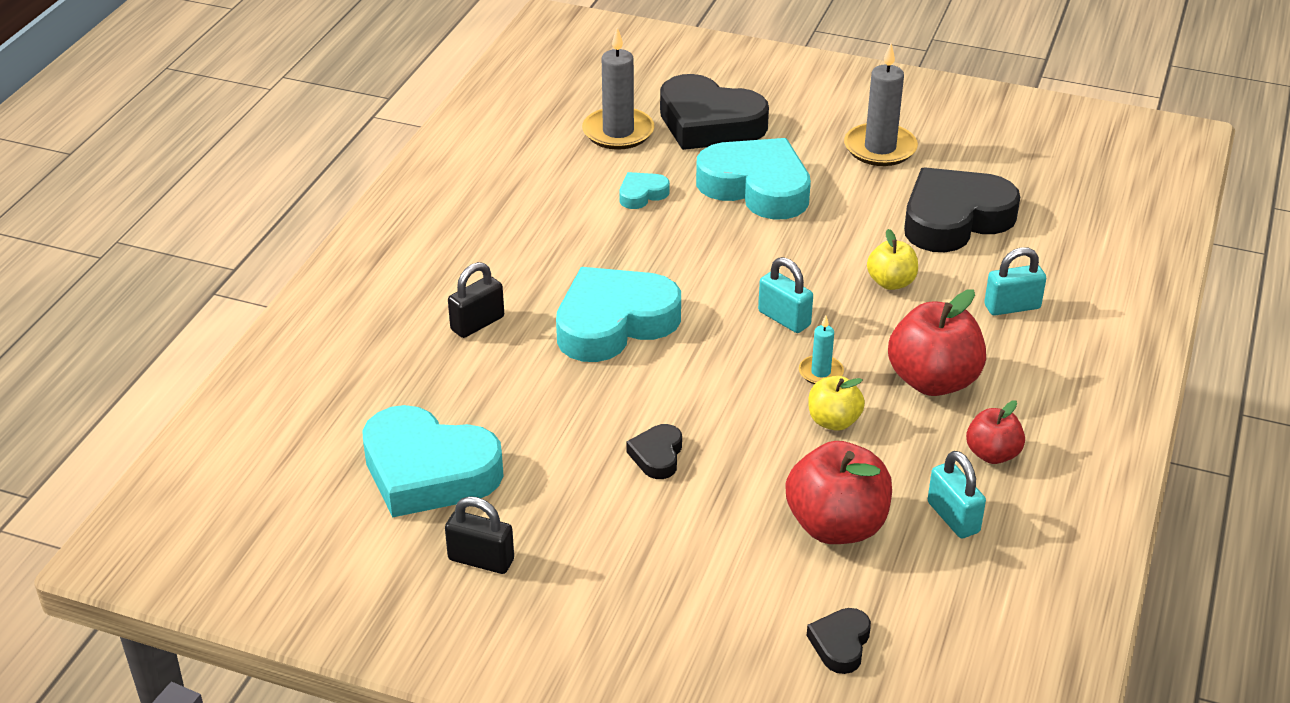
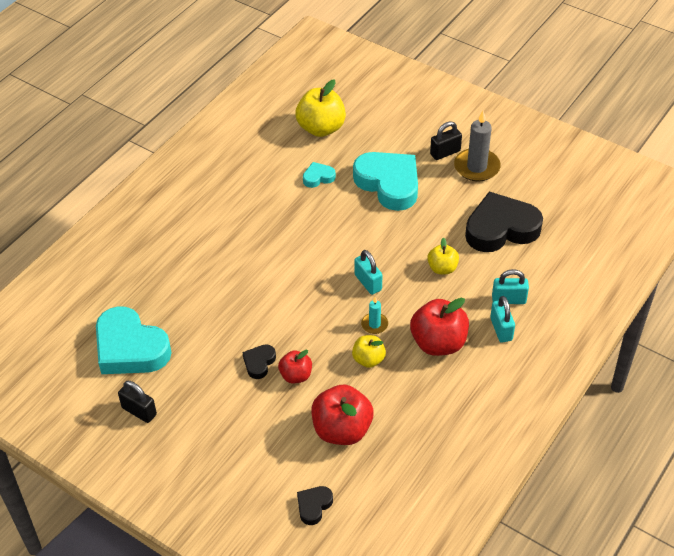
camera: 15 degrees right, 10 degrees up
black padlock [448,262,504,338] -> black padlock moved to [430,121,462,160]
turquoise heart [556,267,681,362] -> none
grey candle [582,27,655,150] -> yellow apple [295,79,346,137]
black heart [660,74,769,150] -> none
turquoise padlock [928,451,986,538] -> turquoise padlock moved to [490,296,515,343]
red apple [966,400,1025,464] -> red apple moved to [278,350,312,383]

